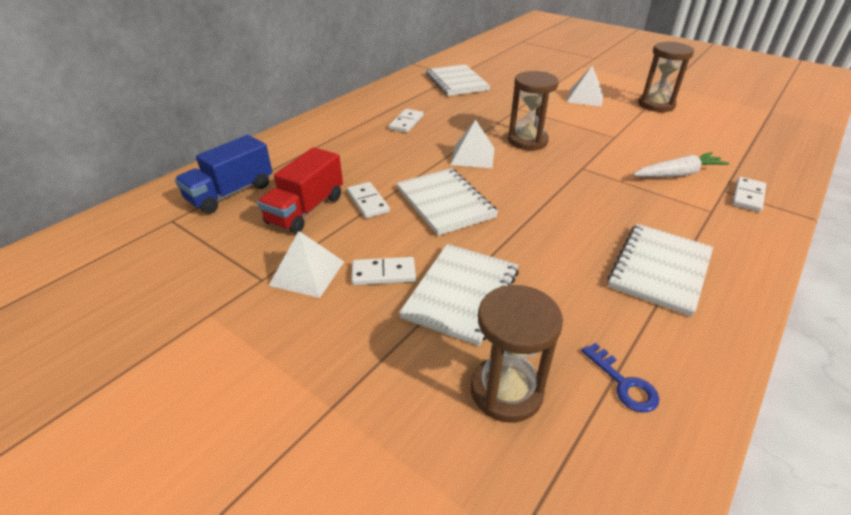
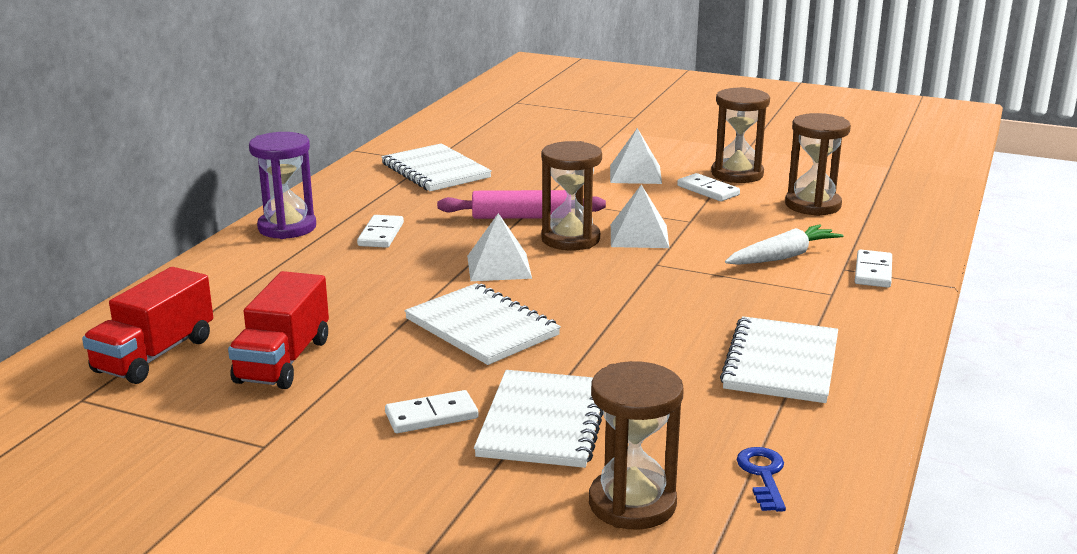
camera: 15 degrees left, 15 degrees down
blue truck [175,135,272,214] -> red truck [82,267,213,384]
white pyramid [269,231,344,298] -> white pyramid moved to [611,185,669,248]
white domino [347,182,390,218] -> white domino moved to [677,173,740,201]
blue key [581,343,659,413] -> blue key turned 135 degrees counterclockwise [737,447,786,512]
none -> purple hourglass [249,132,316,239]
none -> pink rolling pin [437,190,606,219]
none -> brown hourglass [785,113,851,216]

